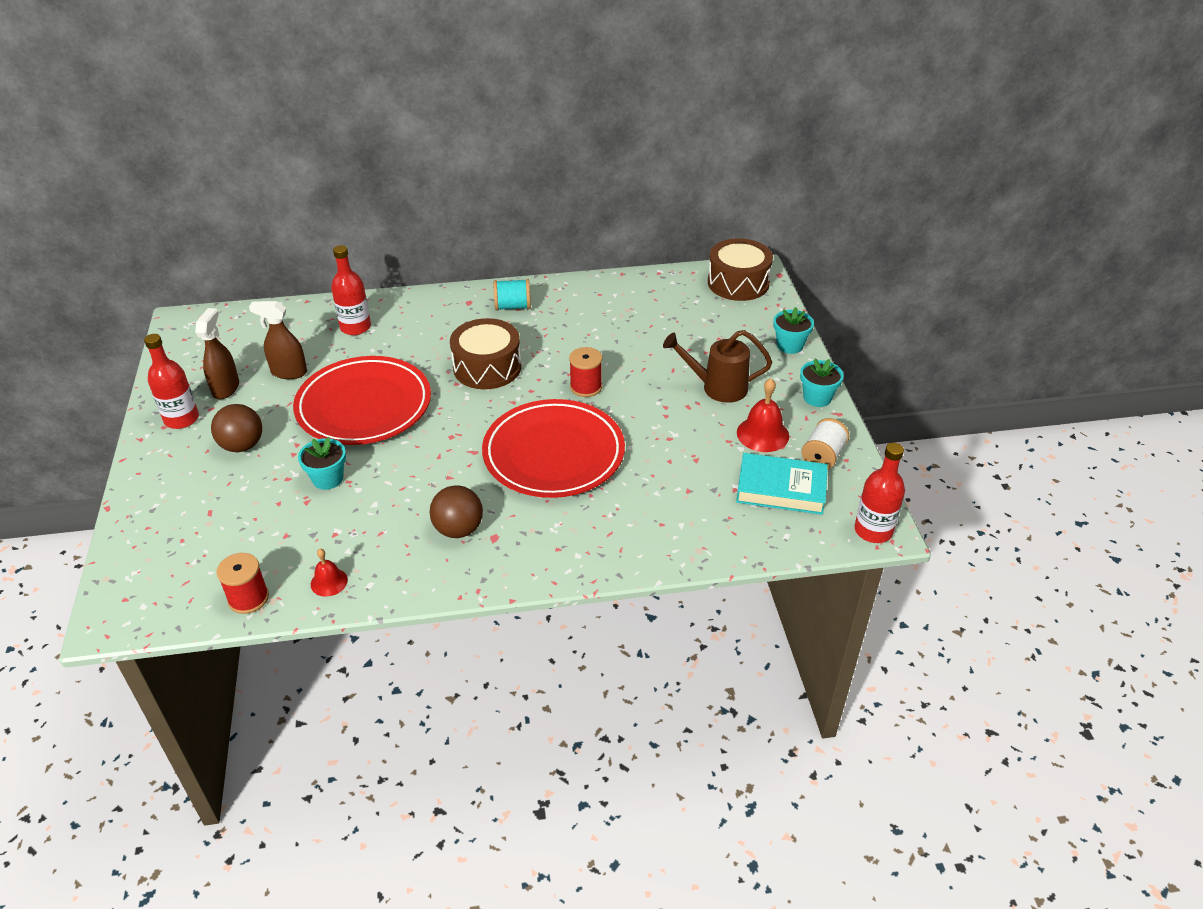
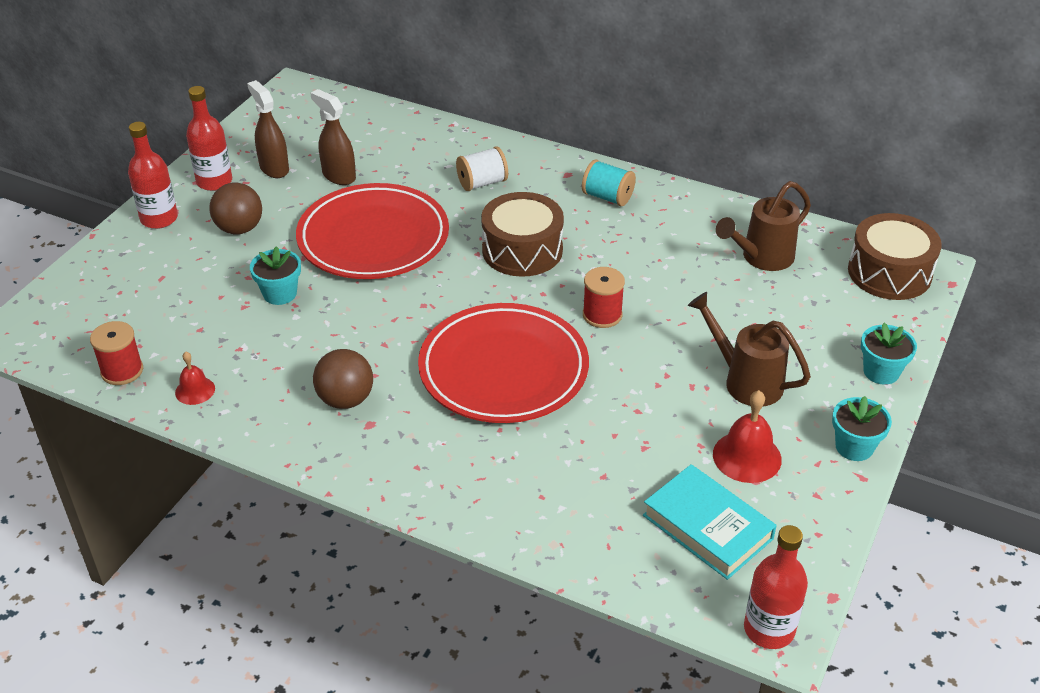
camera: 35 degrees right, 0 degrees up
brown spray bottle [195,308,239,399] -> brown spray bottle turned 75 degrees counterclockwise [247,80,289,178]
red bottle [331,245,371,335] -> red bottle moved to [128,122,178,229]
white spool [801,418,849,469] -> white spool moved to [456,146,508,191]
none -> brown watering can [716,181,811,271]

